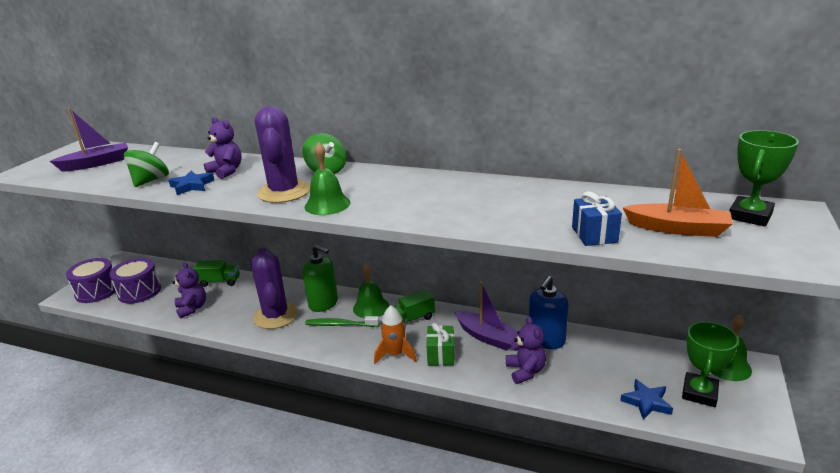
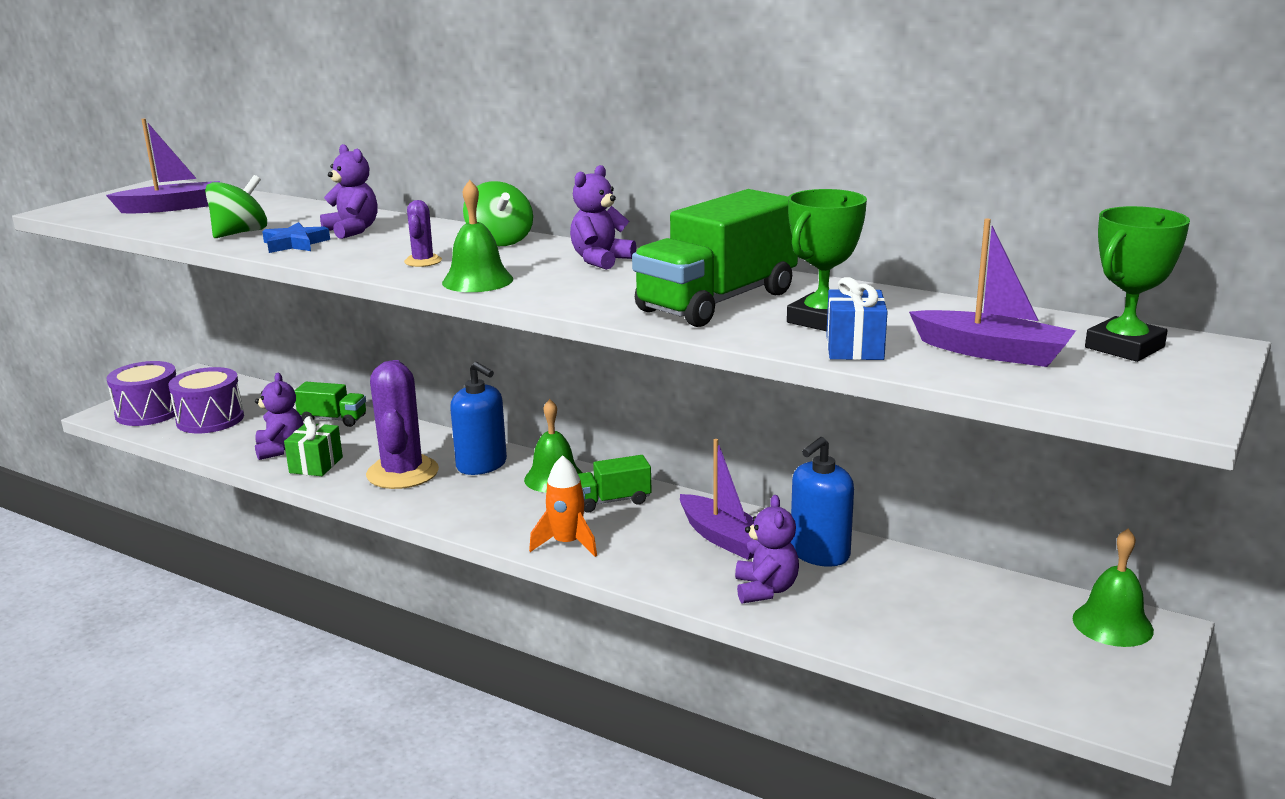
camera: 10 degrees right, 5 degrees down
purple cactus [255,106,310,203] -> purple cactus [404,200,442,267], size x0.46
green soap dispenser [302,245,338,312] -> blue soap dispenser [450,362,507,475]
green toothbrush [305,316,379,327] -> none
green gift [426,323,455,366] -> green gift moved to [284,416,343,476]
blue star [620,379,673,420] -> none
orange boat [622,149,733,237] -> purple boat [909,218,1076,367]
green trophy [682,321,739,407] -> green trophy moved to [787,189,867,331]
none -> purple teddy bear [570,165,636,270]
none -> green truck [632,189,798,327]

